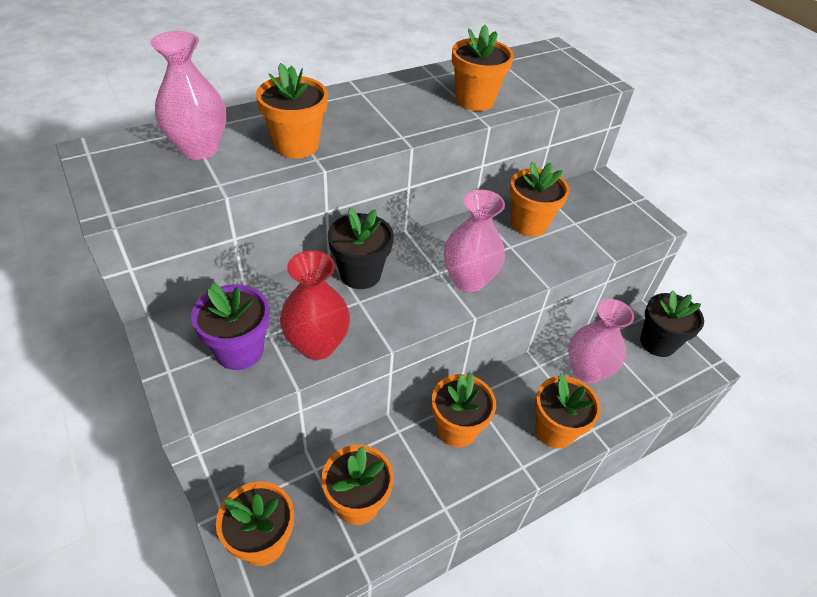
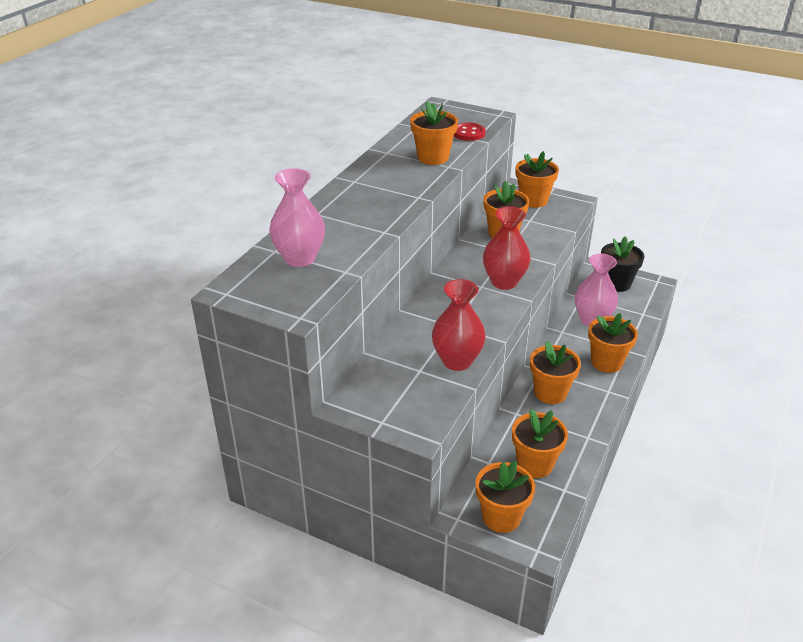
camera: 30 degrees left, 10 degrees down
purple flower pot [191,283,270,370] -> none
orange flower pot [256,63,328,158] -> orange flower pot moved to [516,151,559,208]
black flower pot [328,208,394,289] -> none
pink vase [444,190,505,292] -> red vase [483,206,530,290]
none -> red button [454,122,486,141]

